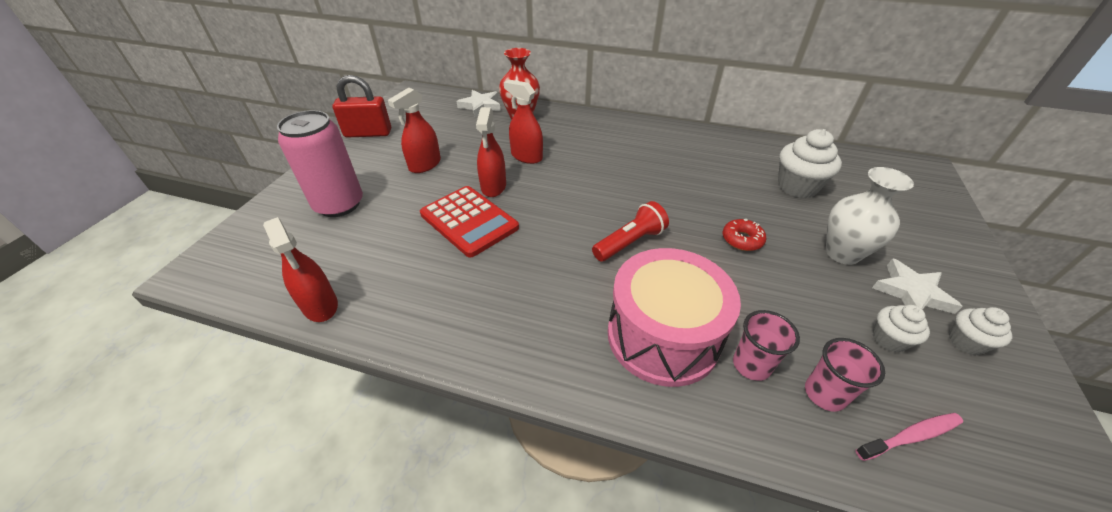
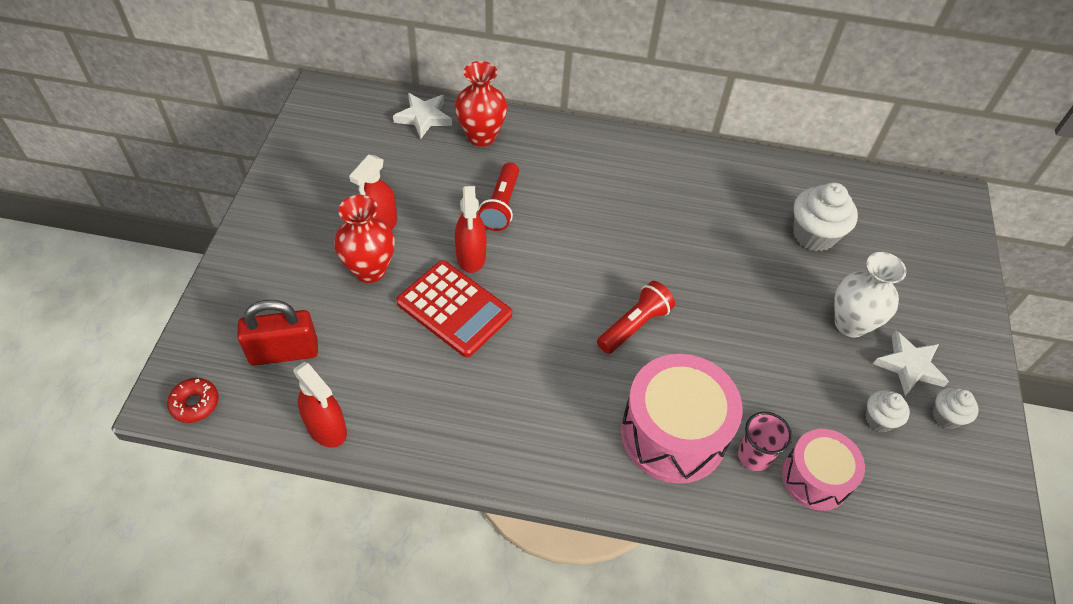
camera: 10 degrees left, 10 degrees up
pink can [277,110,363,217] -> none
red padlock [332,75,391,138] -> red padlock moved to [237,300,318,366]
red spray bottle [504,80,543,164] -> red flashlight [478,162,519,231]
red donut [723,219,766,251] -> red donut moved to [167,378,219,423]
pink cup [805,338,885,412] -> pink drum [782,429,865,511]
pink toothbrush [855,413,963,461] -> none
none -> red vase [334,195,395,283]

